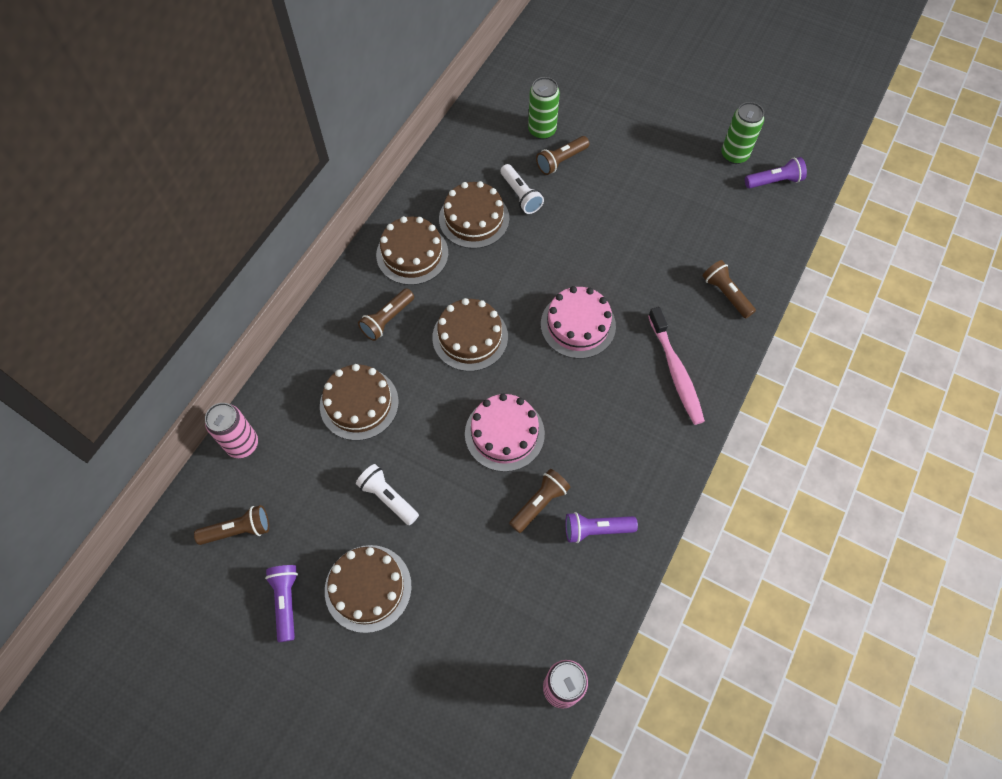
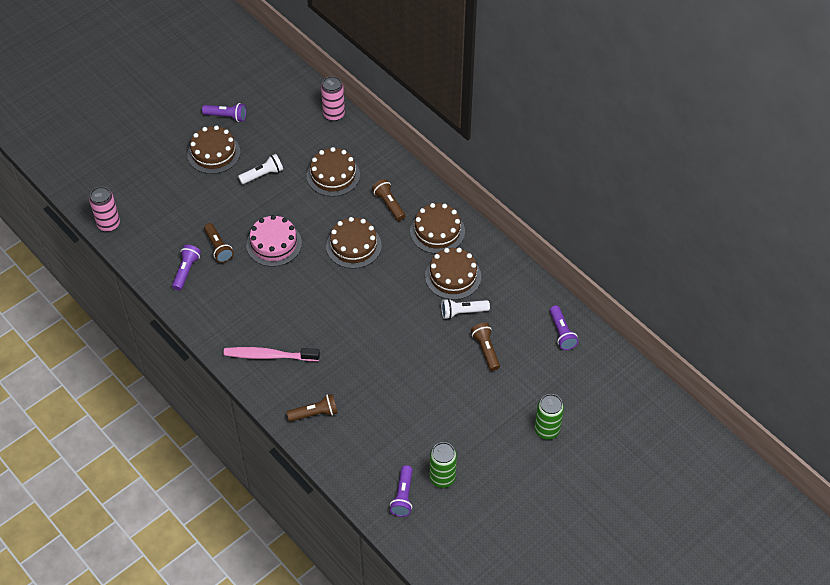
camera: 110 degrees right, 10 degrees down
brown flashlight [194,505,269,545] -> none
green can [528,77,560,140] -> green can moved to [535,394,564,440]
pink cake [541,286,616,359] -> none
none -> purple flashlight [550,305,578,350]

